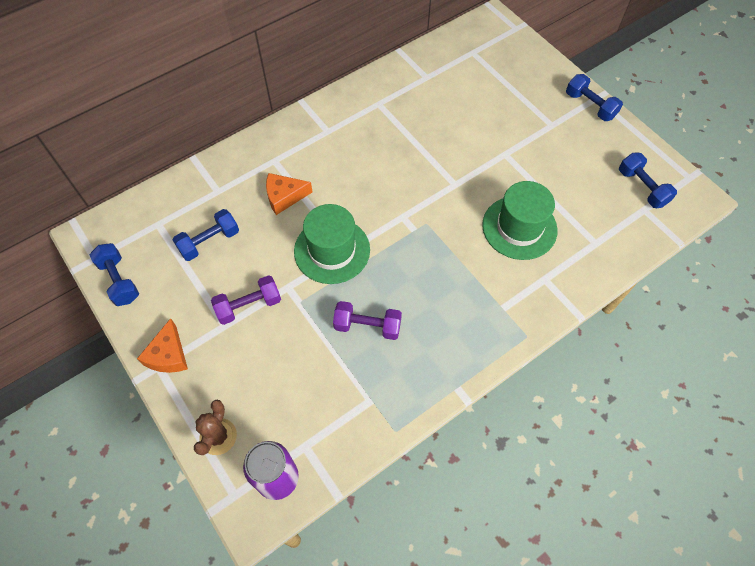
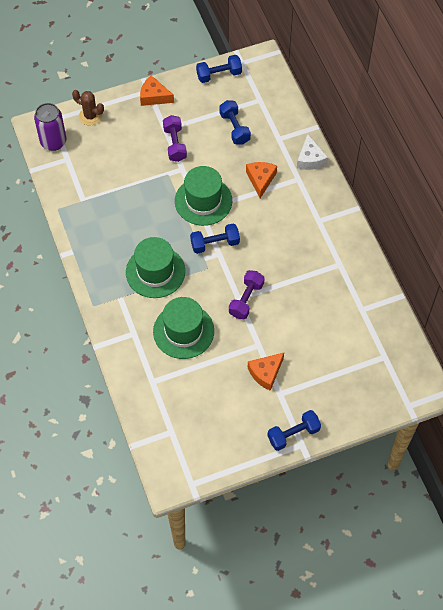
camera: 105 degrees right, 0 degrees up
purple dumbbell [333,301,402,340] -> purple dumbbell moved to [229,270,265,319]
blue dumbbell [619,153,677,208] -> blue dumbbell moved to [190,223,240,254]
none -> green hat [126,237,185,298]
none -> orange cheese [248,353,284,391]
none -> white cheese [297,134,328,170]

